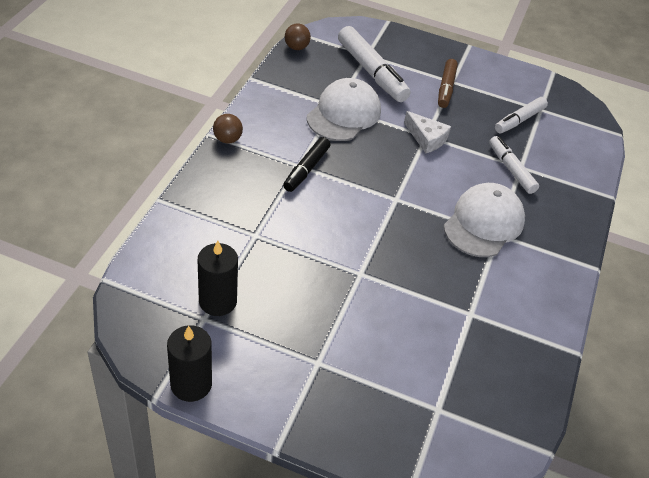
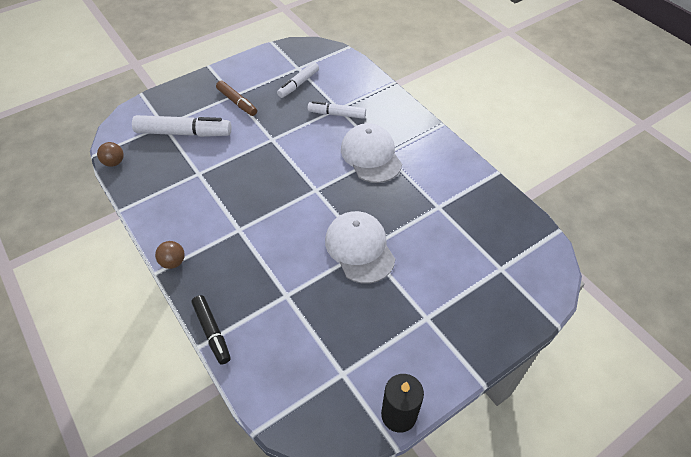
camera: 50 degrees left, 5 degrees up
black candle [198,241,238,316] -> none
black marker [283,137,330,192] -> black marker moved to [192,295,231,364]
white cap [307,78,381,141] -> white cap moved to [325,211,395,284]
white cheese [404,111,451,153] -> none
white marker [495,97,548,133] -> white marker turned 45 degrees clockwise [277,62,319,98]

